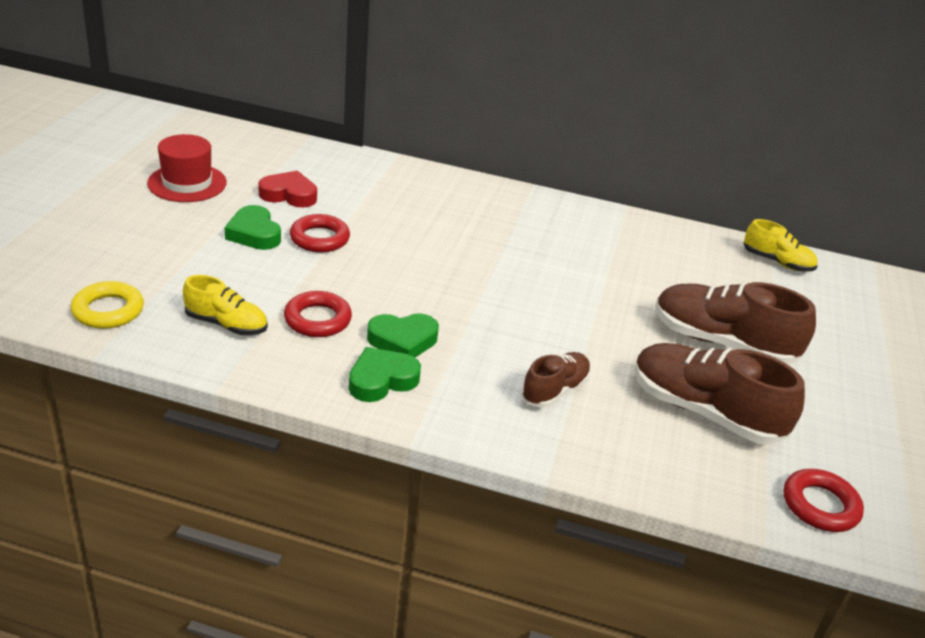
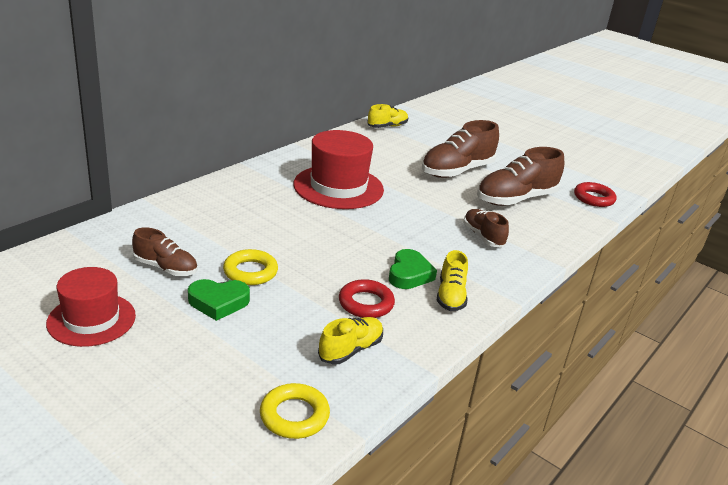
camera: 65 degrees left, 5 degrees down
red heart [258,171,317,207] -> brown shoe [132,228,197,276]
red ring [290,214,350,253] -> yellow ring [223,249,278,285]
green heart [349,347,421,402] -> yellow shoe [437,250,468,311]
none -> red hat [293,130,384,209]

